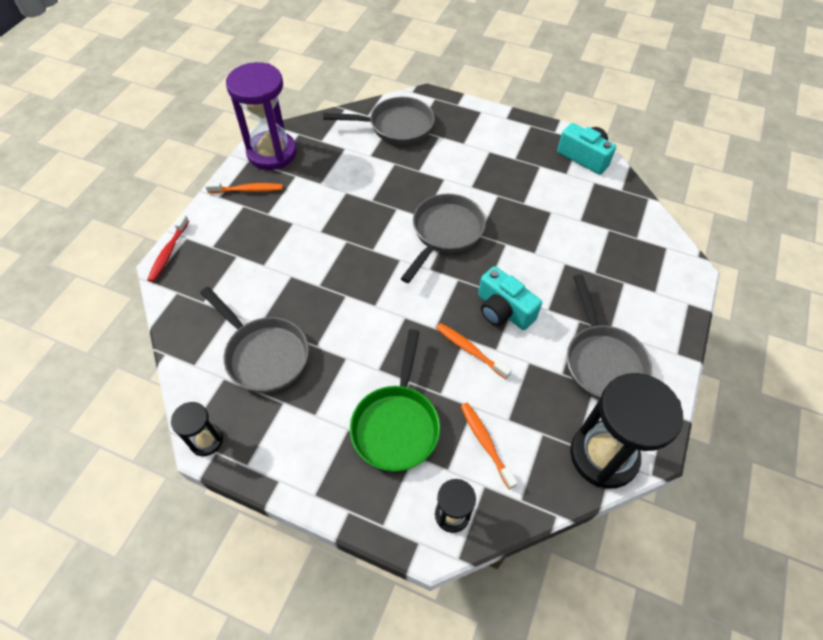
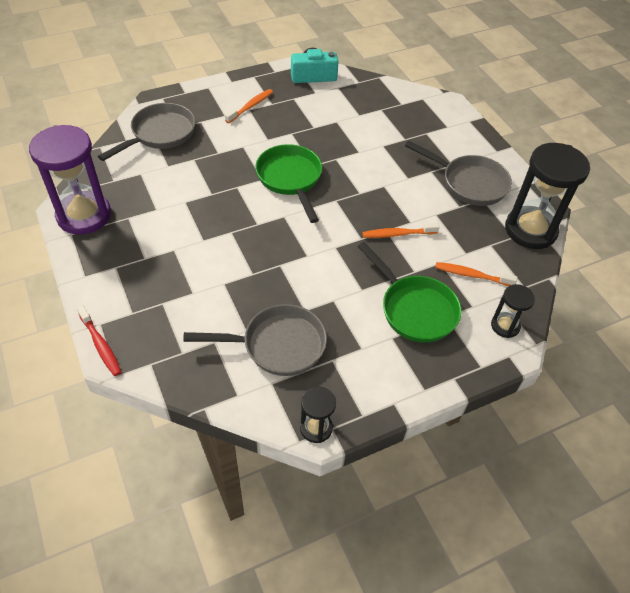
camera: 50 degrees left, 5 degrees down
orange toothbrush [205,182,283,193] -> orange toothbrush moved to [225,89,273,123]
grey pan [401,194,486,283] -> green pan [255,144,322,223]
turquoise camera [478,266,542,330] -> none

